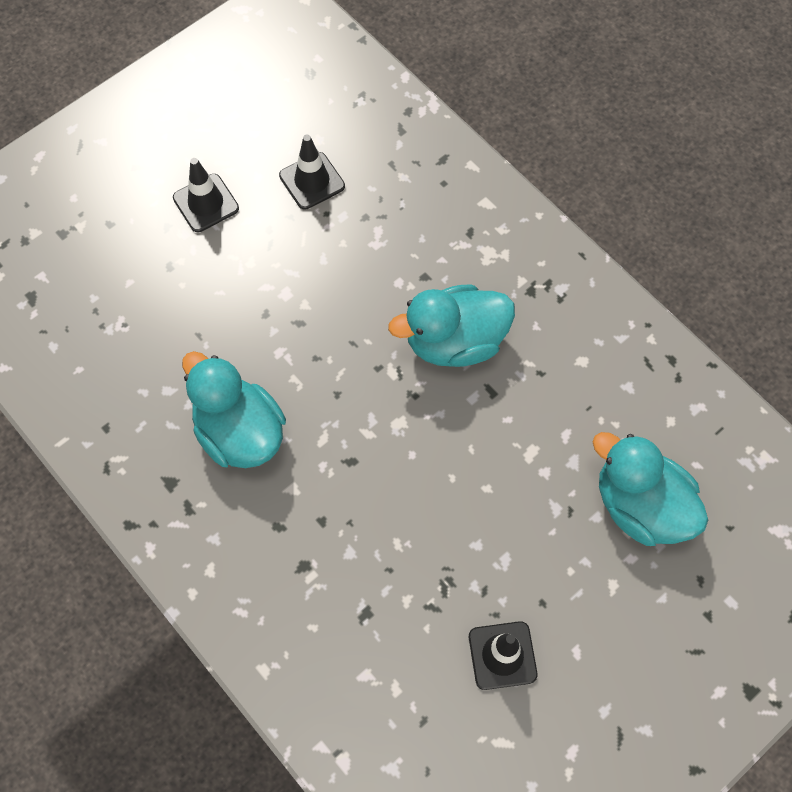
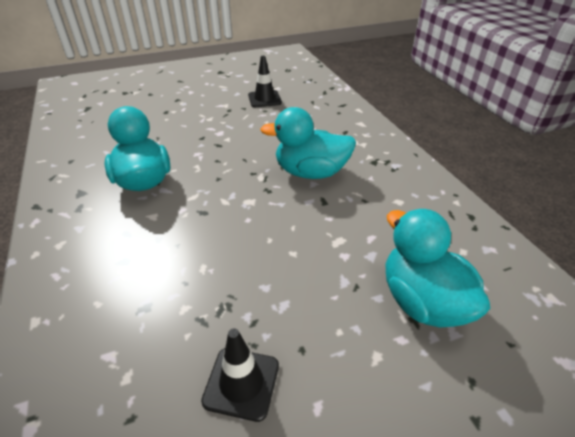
camera: 20 degrees right, 25 degrees down
black traffic cone [173,158,239,232] -> none

